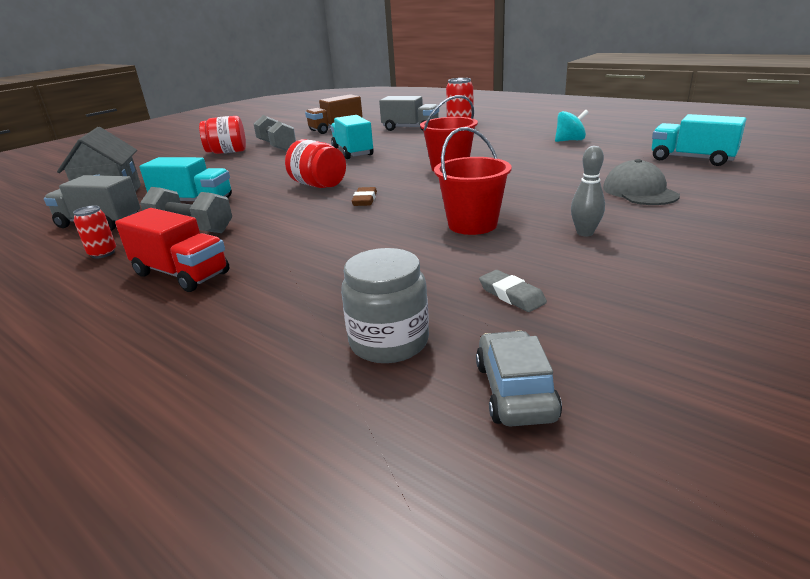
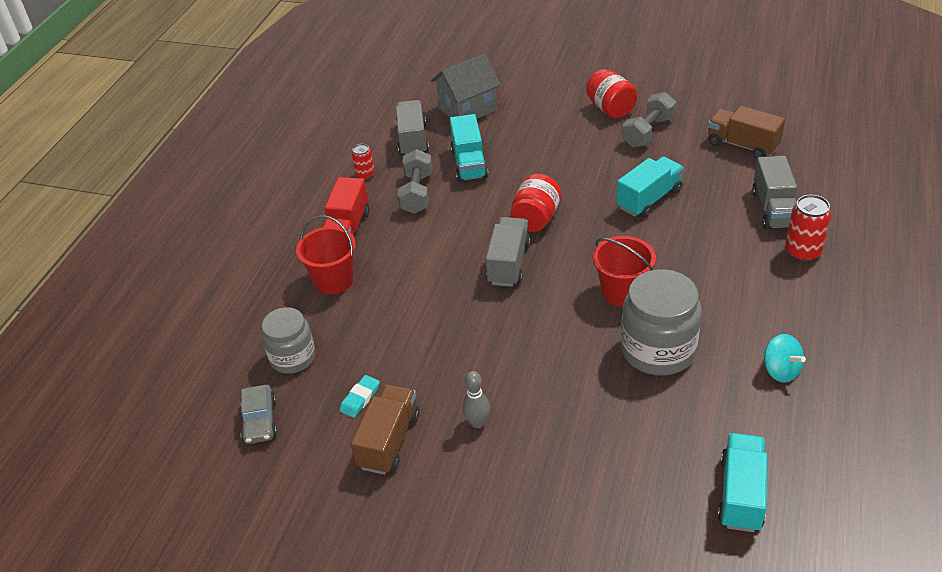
camera: 70 degrees right, 15 degrees up
brown eraser [352,187,377,206] -> grey truck [486,217,531,287]
red bucket [434,127,512,235] -> red bucket moved to [296,215,356,295]
grey car [476,330,562,427] -> grey car turned 105 degrees clockwise [240,385,277,444]
grey eraser [479,270,547,312] -> turquoise eraser [340,375,380,418]
grey cap [603,159,680,205] -> none
none -> brown truck [351,384,420,475]
none -> grey jar [621,269,702,376]

